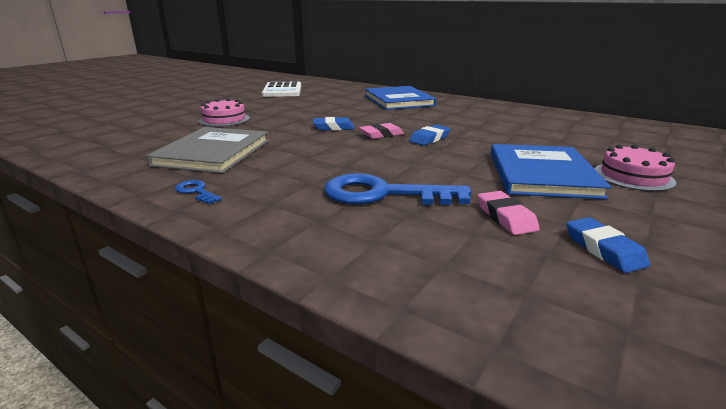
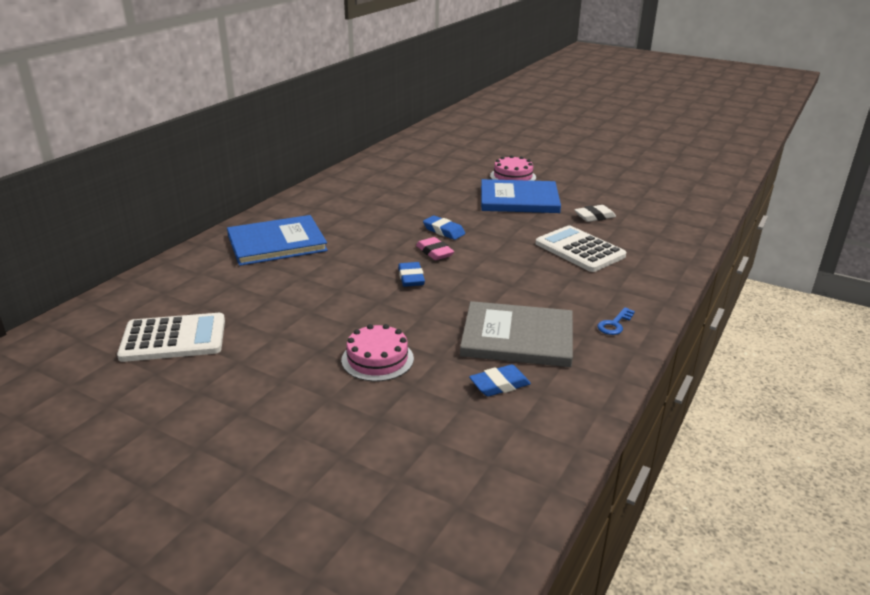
camera: 95 degrees left, 5 degrees up
blue key [324,173,471,205] -> white calculator [536,226,626,272]
pink eraser [478,191,540,235] -> white eraser [574,205,616,222]
blue eraser [566,217,651,273] -> blue eraser moved to [469,365,531,396]

